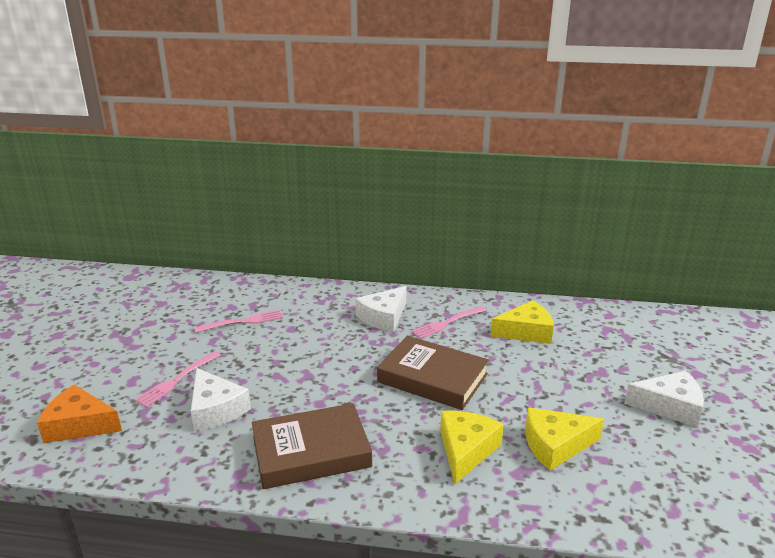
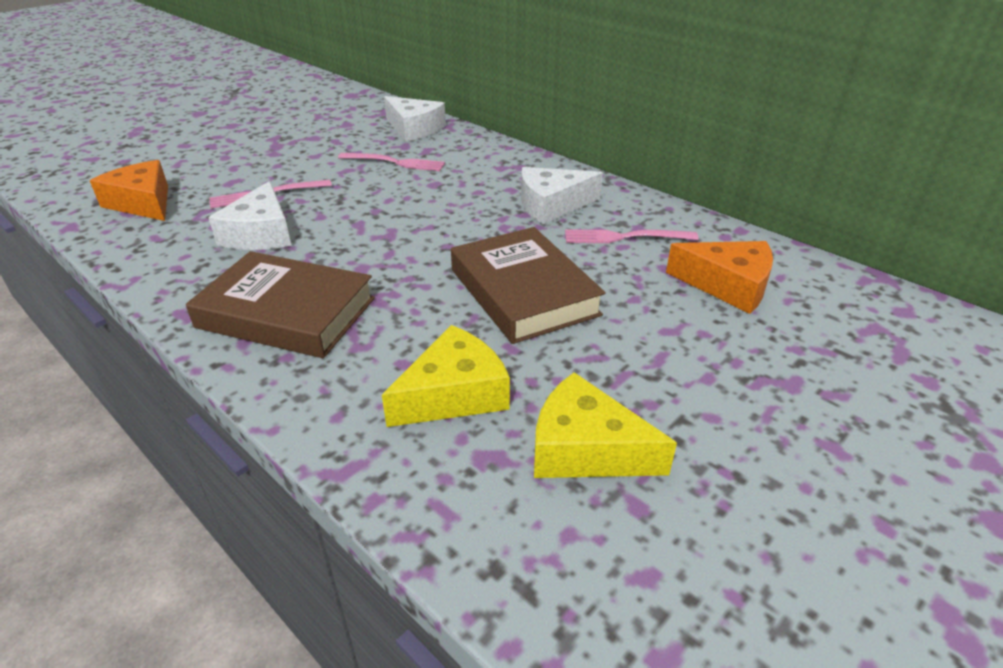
camera: 35 degrees right, 10 degrees up
yellow cheese [490,300,554,344] -> orange cheese [666,241,773,314]
white cheese [624,371,704,427] -> white cheese moved to [384,96,446,142]

